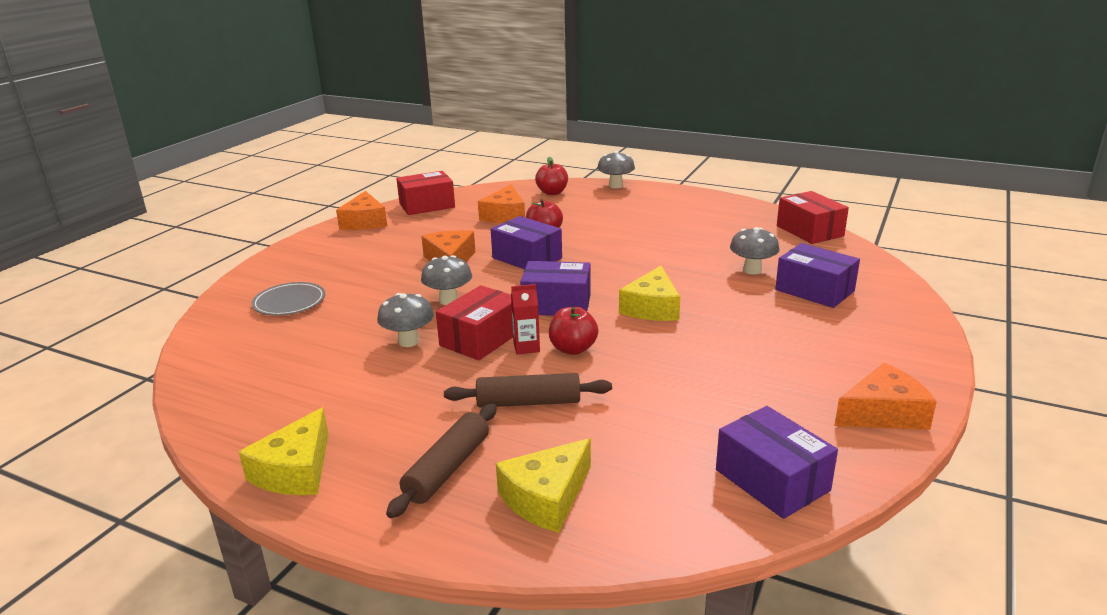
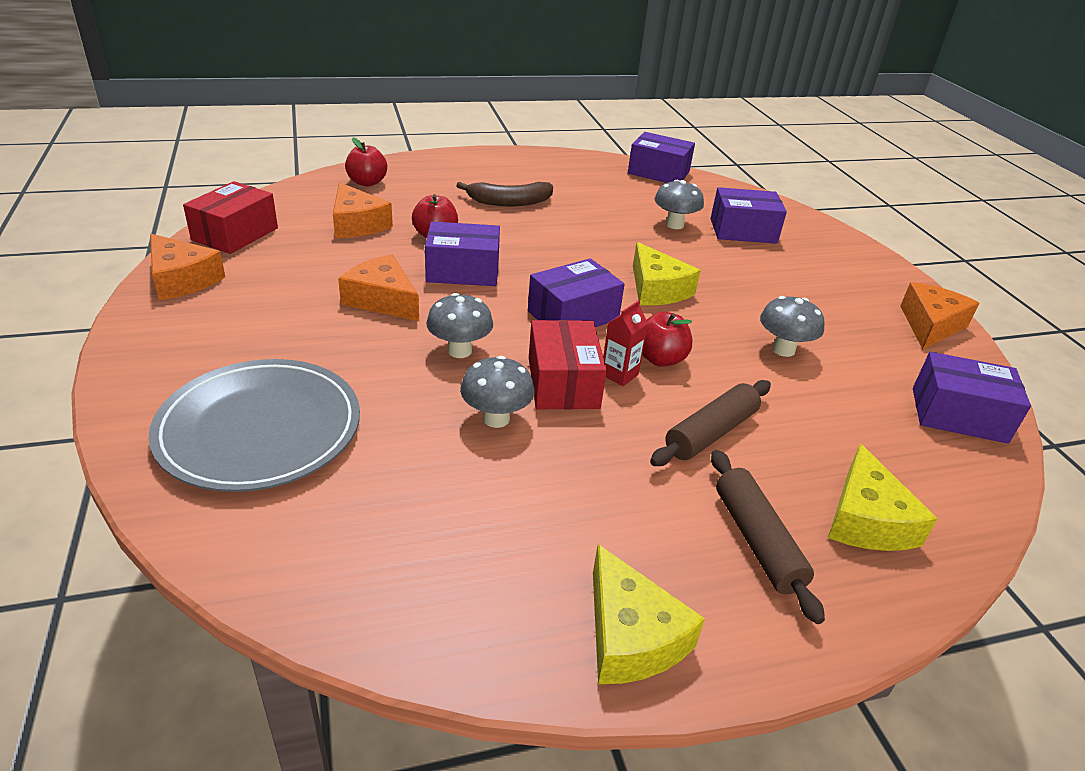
camera: 45 degrees left, 10 degrees up
grey plate [251,282,325,315] -> grey plate [148,359,360,492], size x1.84
grey mushroom [597,151,635,189] -> grey mushroom moved to [760,296,825,357]
red box [777,191,849,244] -> purple box [628,132,695,183]
none -> brown banana [456,182,553,206]

